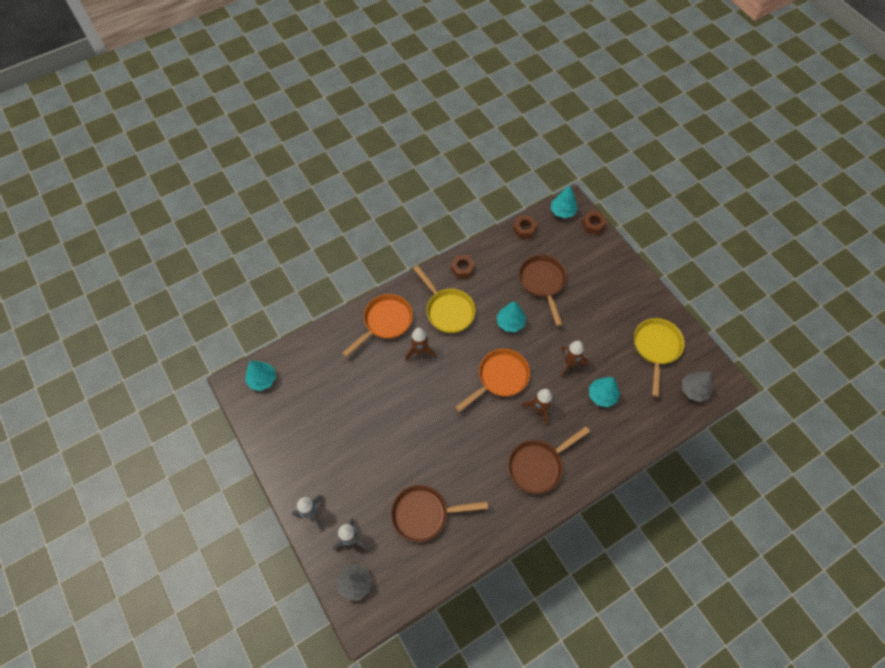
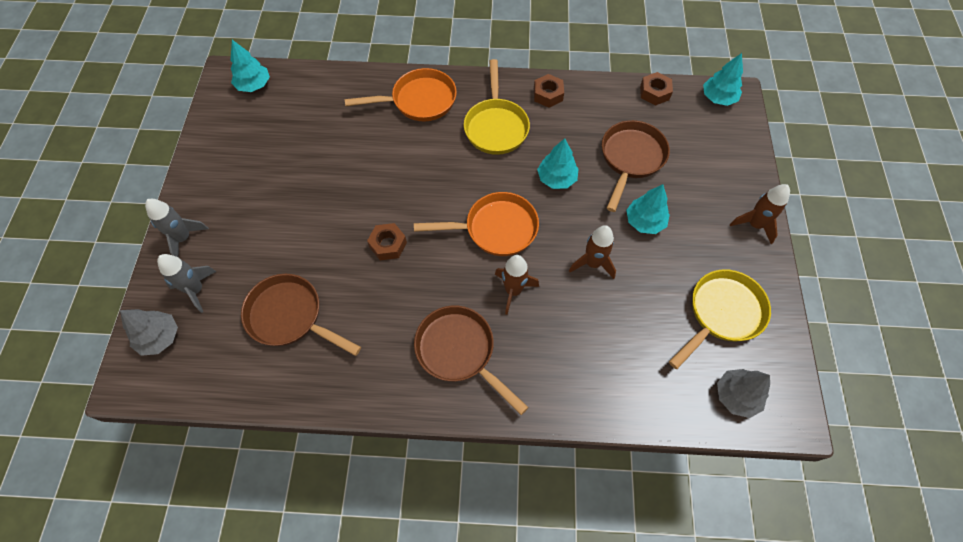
camera: 35 degrees right, 0 degrees up
brown rocket [405,328,436,361] -> brown rocket moved to [730,184,790,244]
brown pan [508,426,590,494] -> brown pan turned 45 degrees clockwise [414,306,529,415]
brown nut [582,211,607,235] -> brown nut moved to [367,223,407,260]
turquoise tree [589,377,620,407] -> turquoise tree moved to [626,184,670,234]

